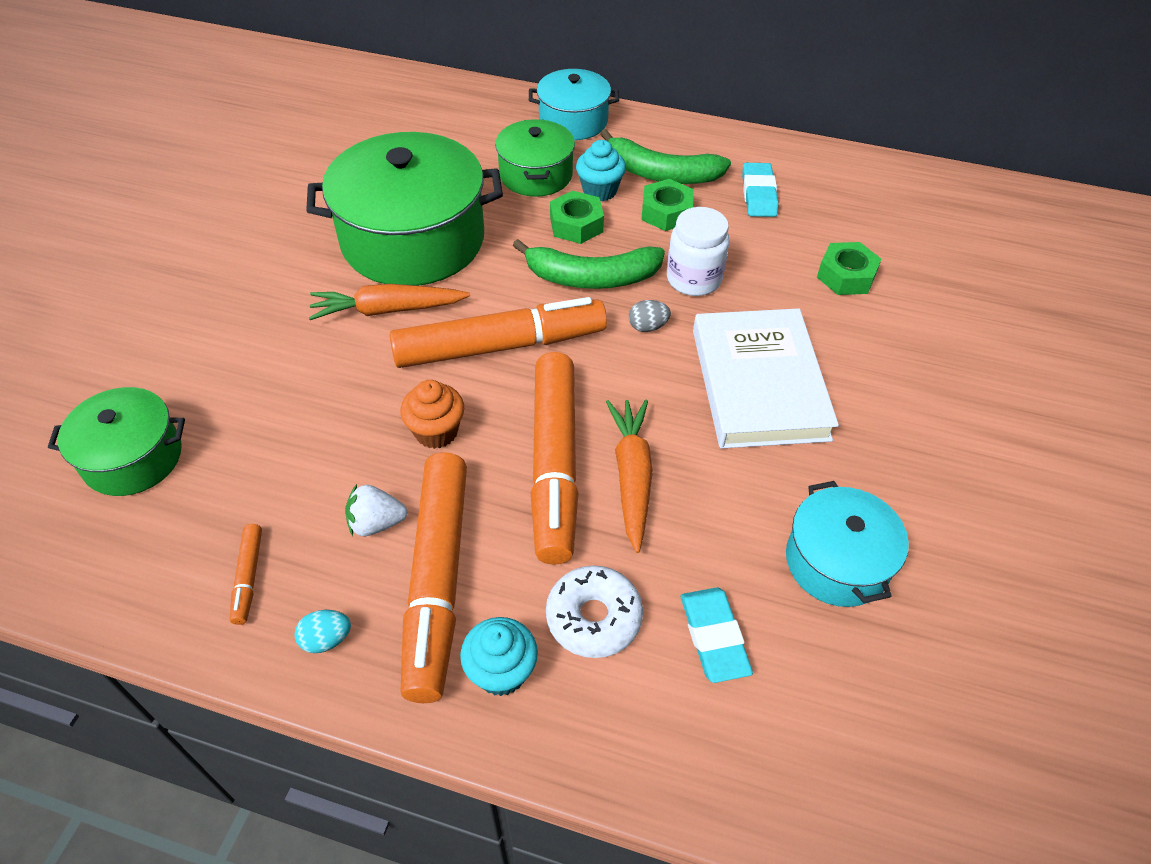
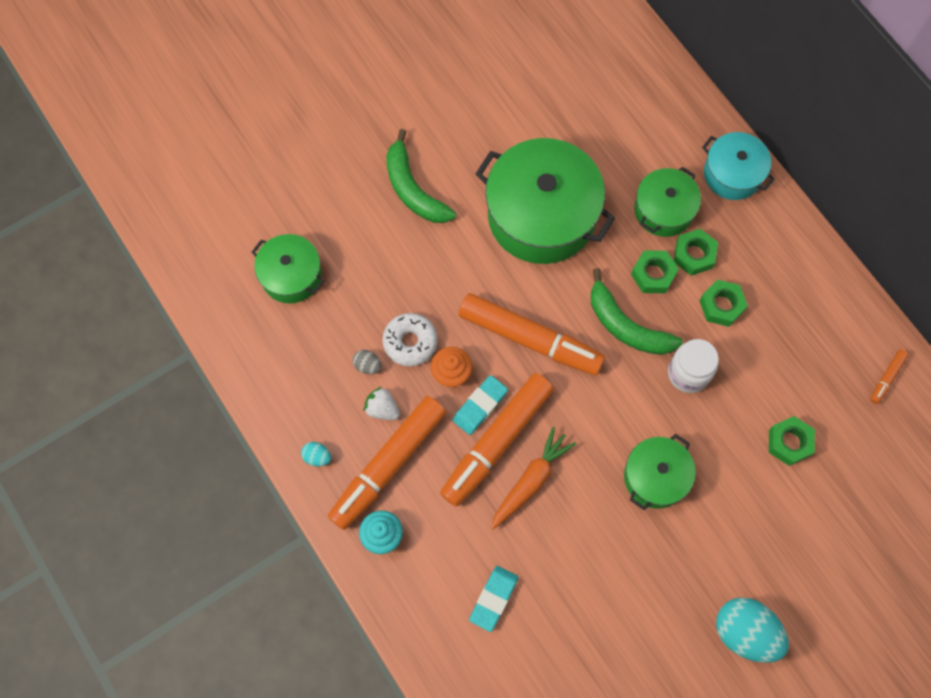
camera: 40 degrees right, 20 degrees up
orange marker [230,524,262,625] -> orange marker moved to [870,349,909,404]
orange carrot [309,284,470,320] -> none
white donut [546,565,643,658] -> white donut moved to [382,313,438,366]
turquoise cupcake [576,140,626,201] -> green nut [674,229,718,276]
green banana [600,129,731,184] -> green banana moved to [386,129,456,223]
grey egg [629,300,671,332] -> grey egg moved to [353,350,381,374]
white book [693,308,839,449] -> green pot [624,434,696,510]
turquoise eraser [742,163,779,217] -> turquoise eraser moved to [453,375,508,435]
turquoise pot [786,481,909,607] -> none
none -> turquoise egg [716,597,789,663]

